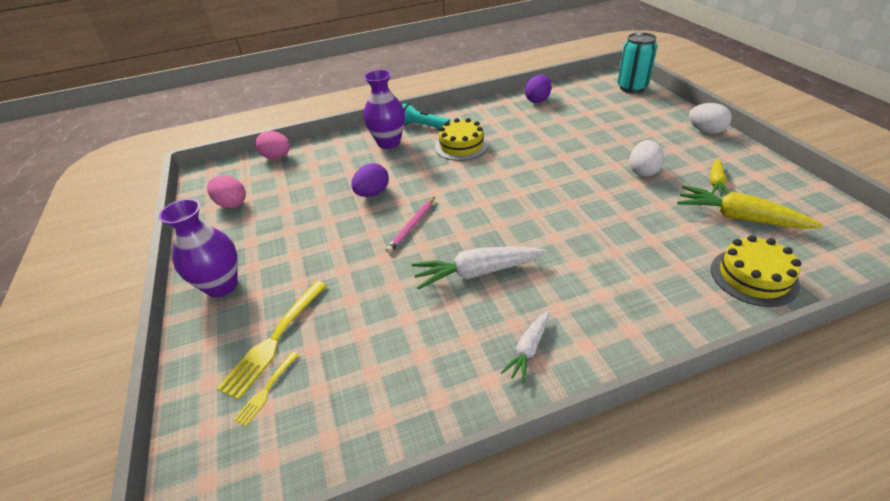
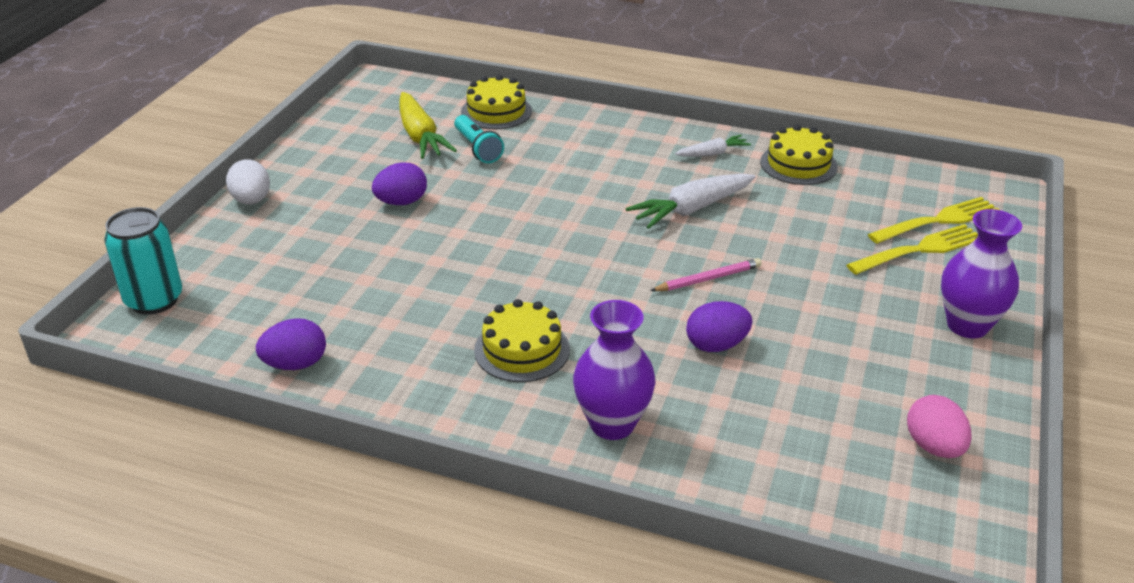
camera: 145 degrees left, 5 degrees down
yellow fork [234,352,299,427] -> yellow fork [868,197,1000,244], size x1.88
pink egg [256,131,290,159] -> none
turquoise flashlight [402,103,450,128] -> turquoise flashlight moved to [454,115,504,163]
white carrot [412,246,546,290] -> white carrot turned 120 degrees clockwise [626,173,756,229]
white egg [629,140,664,177] -> purple egg [372,162,427,205]
yellow carrot [710,158,730,196] -> none
none -> yellow cake [760,125,838,185]

